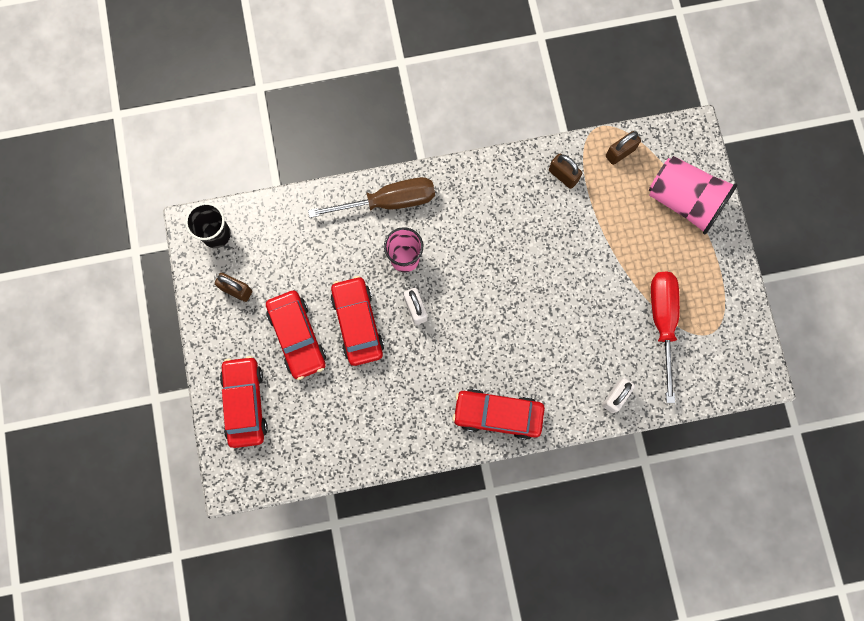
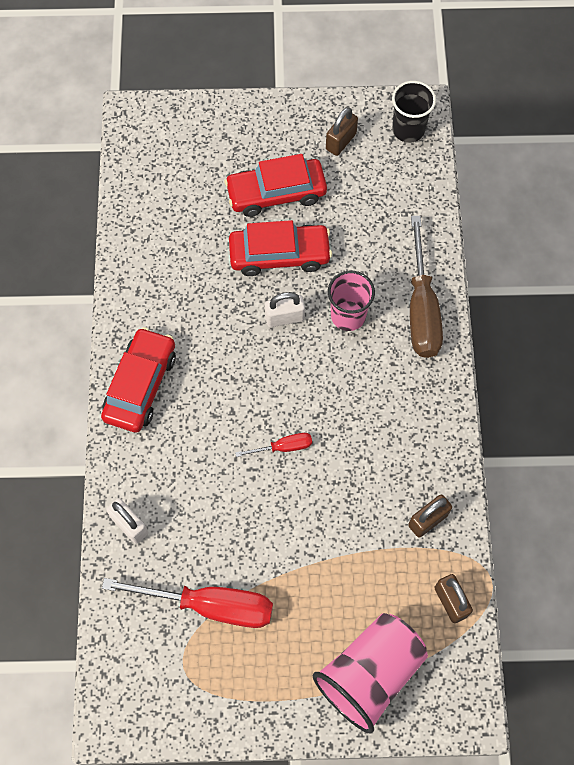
camera: 100 degrees right, 10 degrees down
red car [220,356,268,448] -> none
none -> red screwdriver [235,433,312,457]

